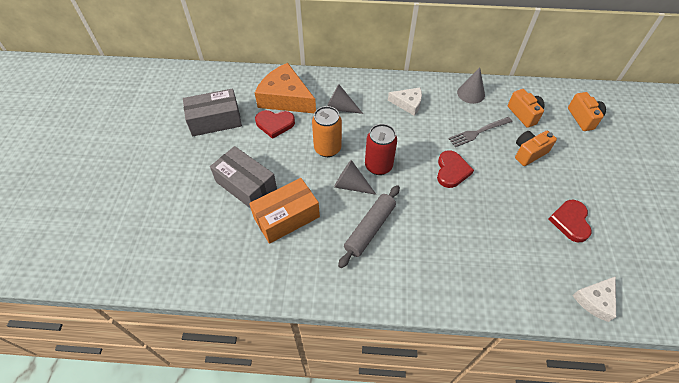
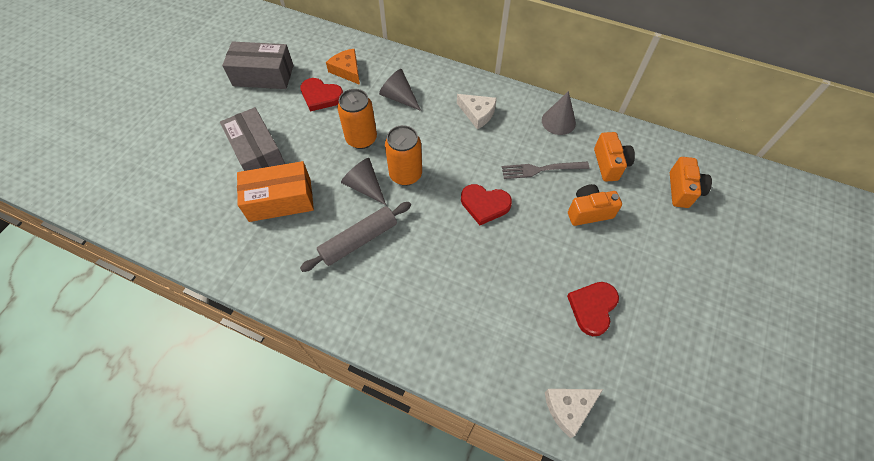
camera: 20 degrees right, 5 degrees up
orange cheese [255,63,316,113] -> orange cheese [326,49,360,85], size x0.55
red can [365,124,397,175] -> orange can [385,125,422,186]
red heart [437,150,474,188] -> red heart turned 75 degrees clockwise [461,184,512,225]

